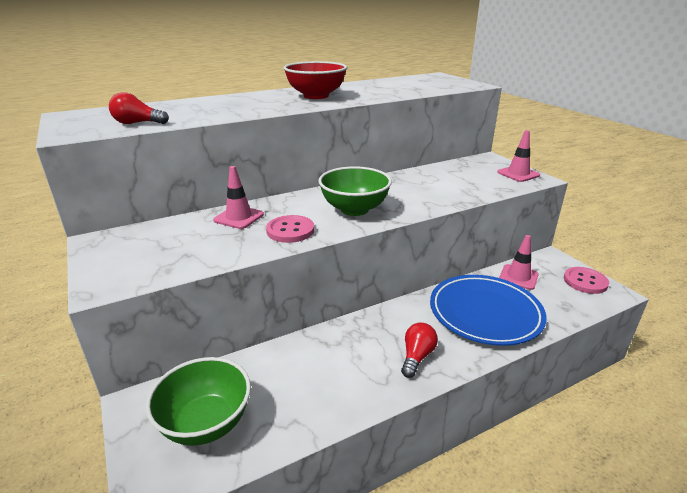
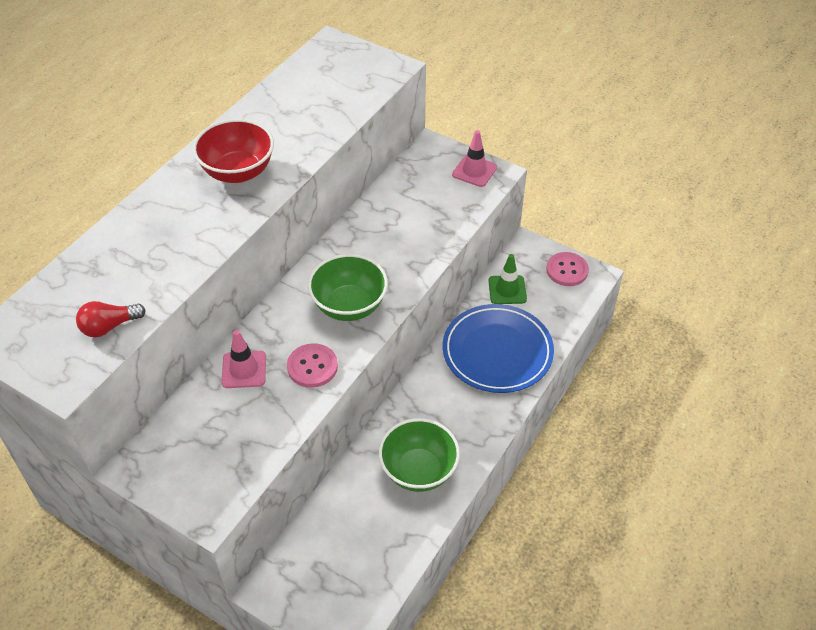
camera: 30 degrees left, 20 degrees up
green bowl [146,357,251,446] -> green bowl moved to [379,418,460,492]
red light bulb [401,323,438,378] -> none
pink traffic cone [499,235,539,290] -> green traffic cone [488,254,527,304]

